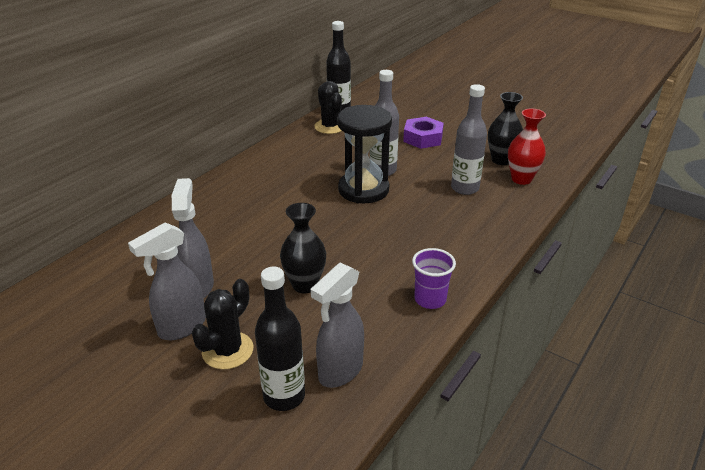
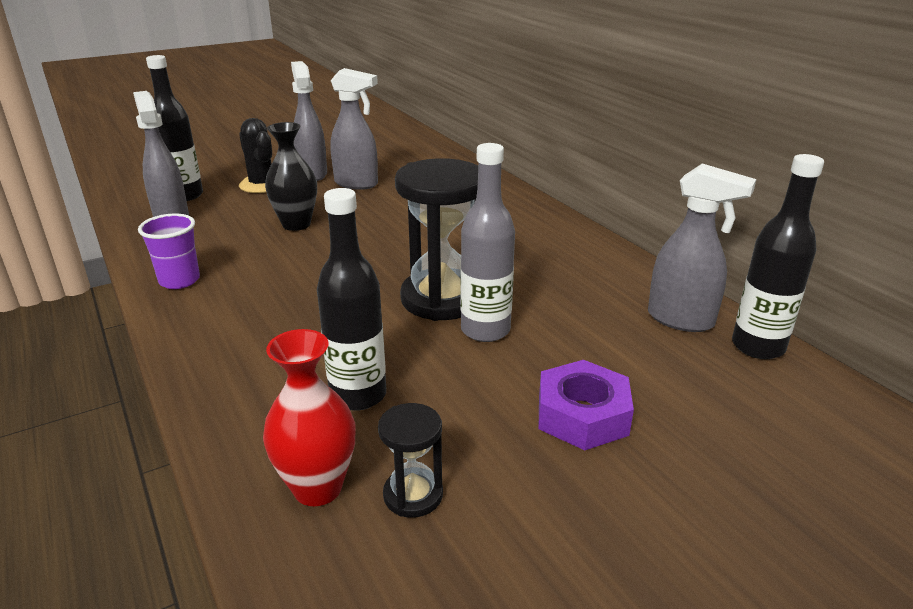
camera: 115 degrees right, 5 degrees down
black cactus [314,81,342,134] -> grey spray bottle [648,164,756,332]
grey bottle [451,84,487,195] -> black bottle [317,188,386,411]
black vase [488,92,523,165] -> black hourglass [378,403,443,518]

